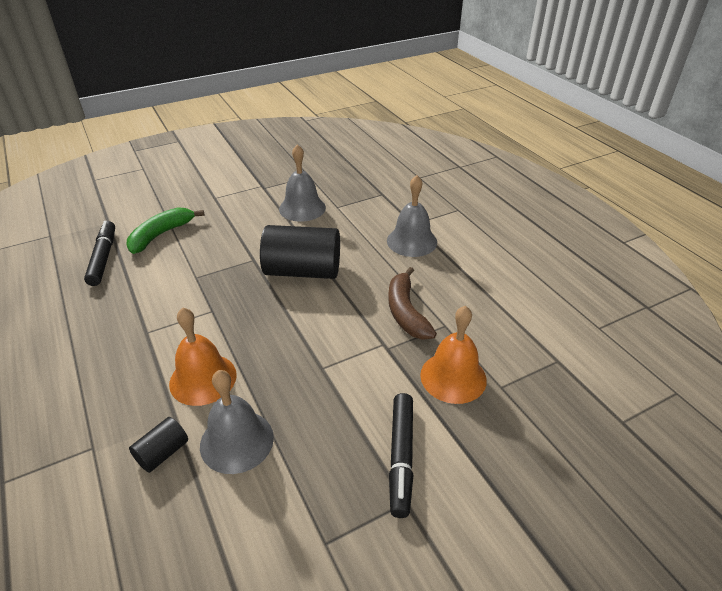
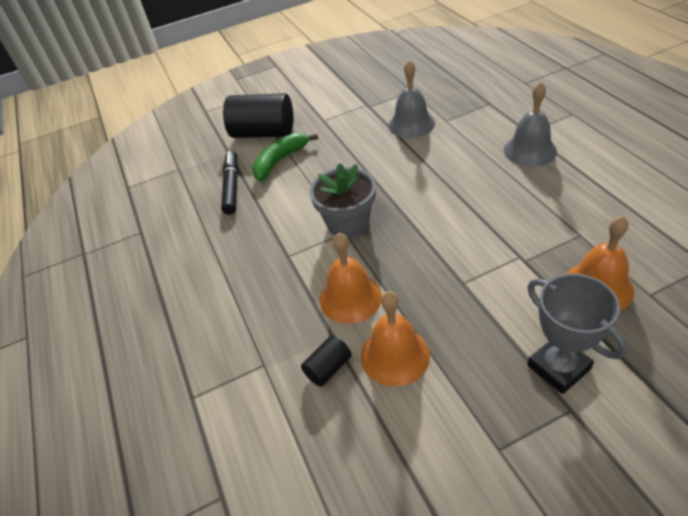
camera: 10 degrees right, 5 degrees up
grey bell [200,370,274,474] -> orange bell [361,291,430,387]
black cylinder [260,225,340,279] -> black cylinder moved to [223,93,293,138]
brown banana [388,267,437,340] -> none
black marker [389,393,413,518] -> grey trophy [527,273,627,394]
none -> grey flower pot [310,163,376,238]

